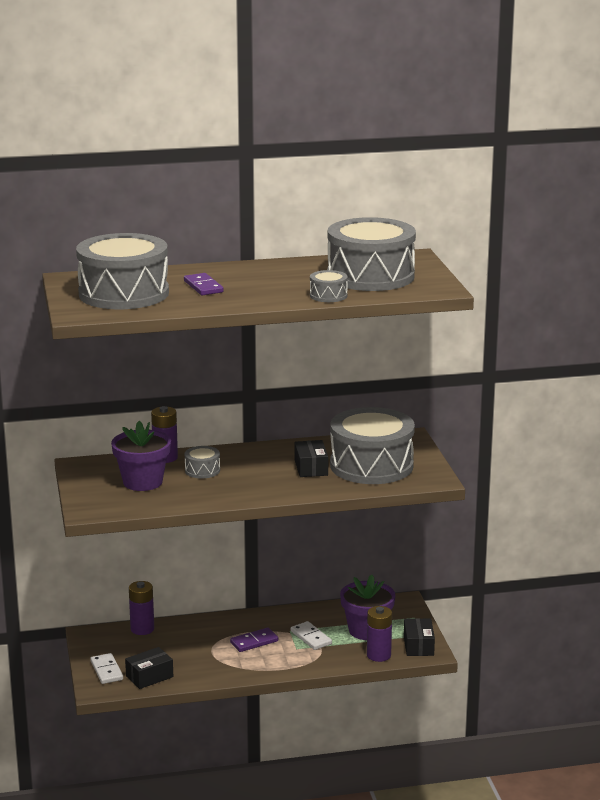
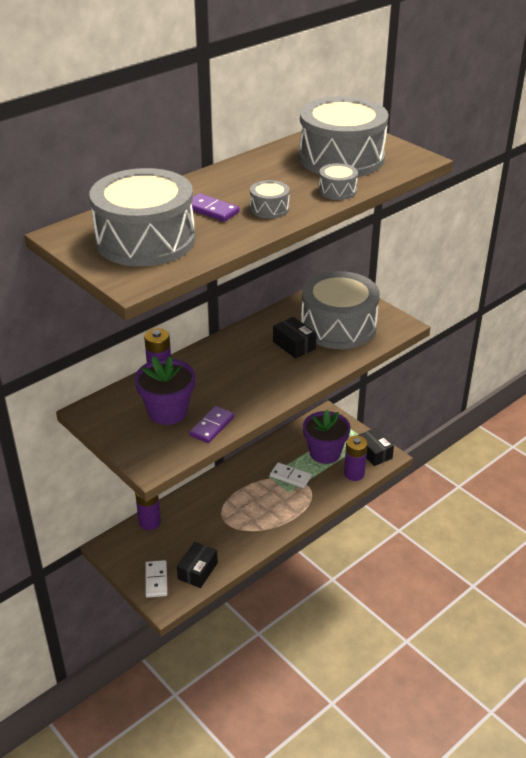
camera: 30 degrees left, 15 degrees up
white domino [90,653,123,684] -> white domino turned 45 degrees clockwise [145,560,168,598]
grey drum [185,446,220,479] -> grey drum moved to [250,180,290,218]
purple domino [230,628,278,652] -> purple domino moved to [189,406,234,443]

